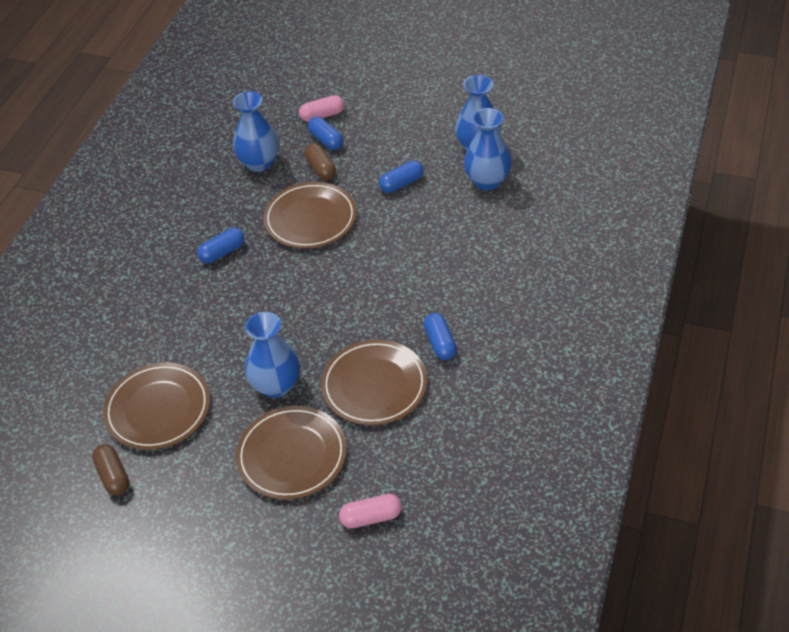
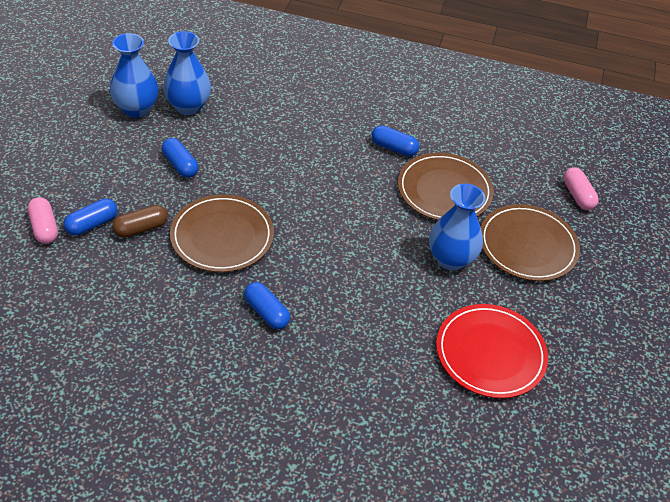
camera: 100 degrees left, 0 degrees up
brown capsule [92,444,129,496] -> none
brown plate [103,362,210,450] -> red plate [436,304,548,398]
blue vase [233,91,279,172] -> none
blue capsule [424,313,457,360] -> blue capsule turned 45 degrees clockwise [372,125,419,156]

